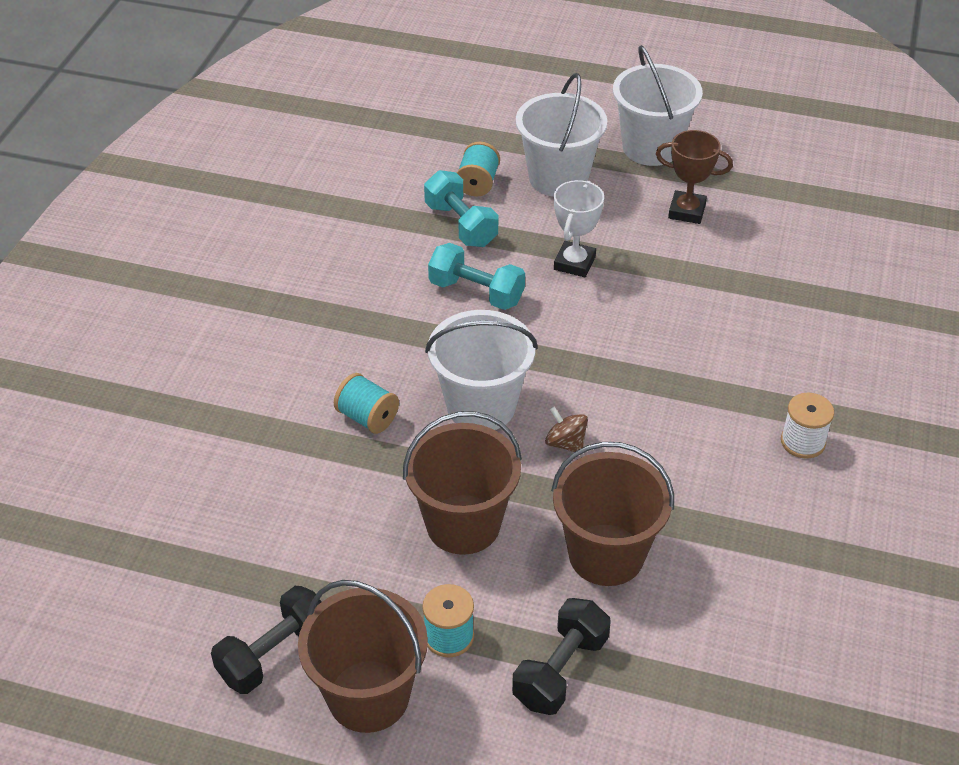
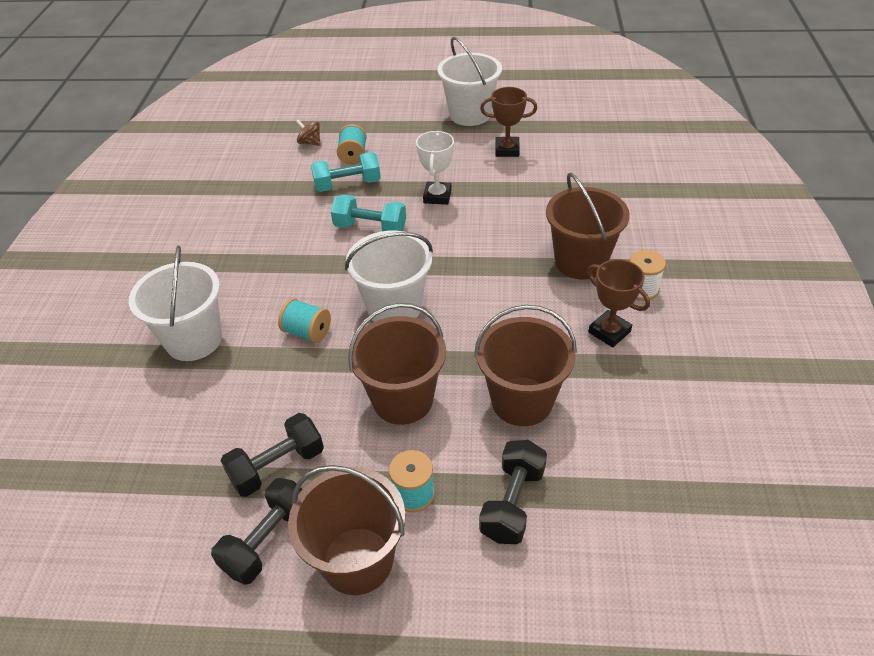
camera: 10 degrees left, 0 degrees up
turquoise dumbbell [424,170,498,247] -> turquoise dumbbell turned 60 degrees counterclockwise [311,152,381,192]
white bucket [516,73,607,197] -> white bucket moved to [129,246,222,361]
brown spinning top [545,406,588,452] -> brown spinning top moved to [296,120,321,146]
none -> black dumbbell [221,413,324,497]
none -> brown bucket [546,173,630,280]
none -> brown trophy [587,259,650,348]

